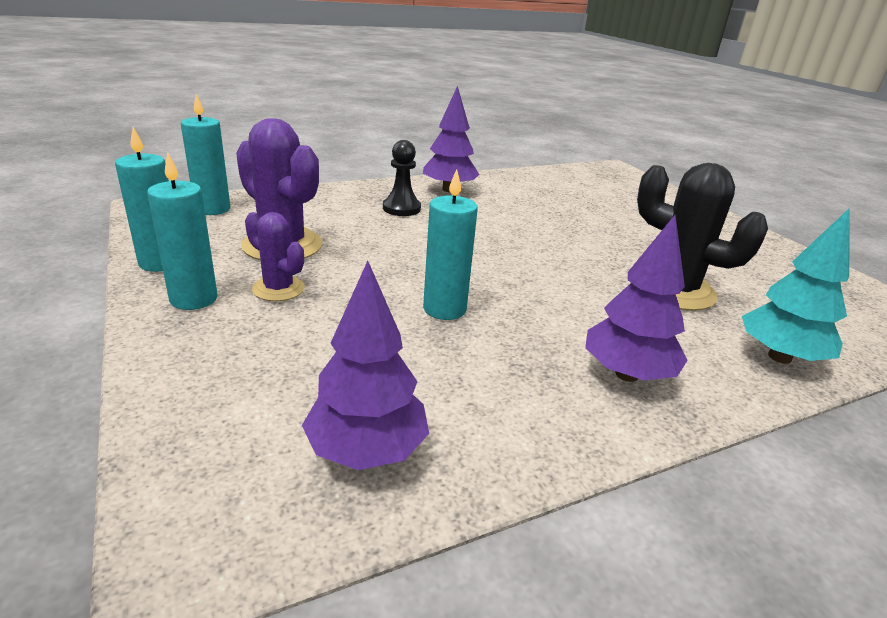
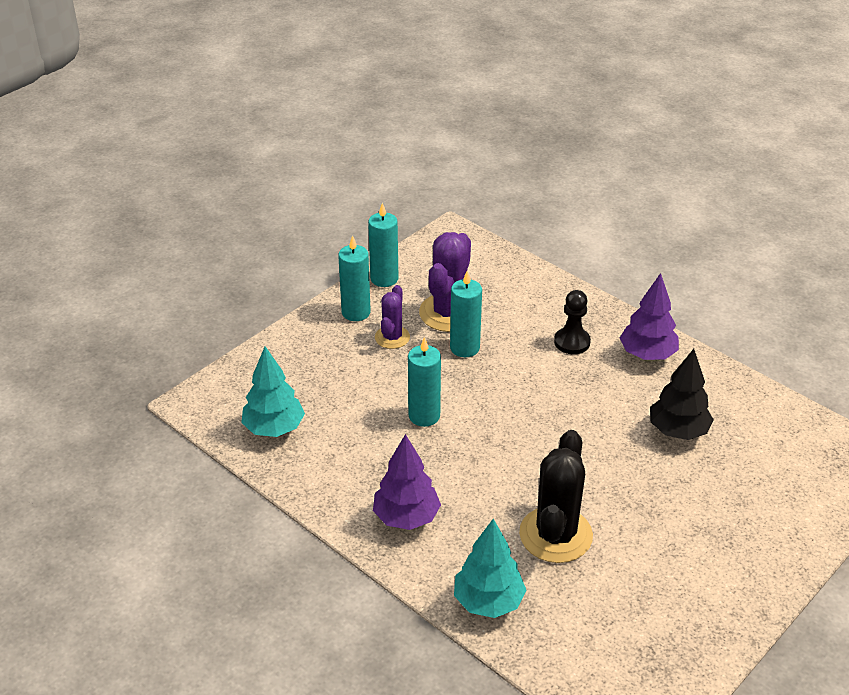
camera: 70 degrees right, 10 degrees up
turquoise candle [181,94,230,215] -> turquoise candle moved to [450,270,482,357]
purple tree [302,261,429,470] -> turquoise tree [241,346,305,437]
none -> black tree [650,349,714,440]

